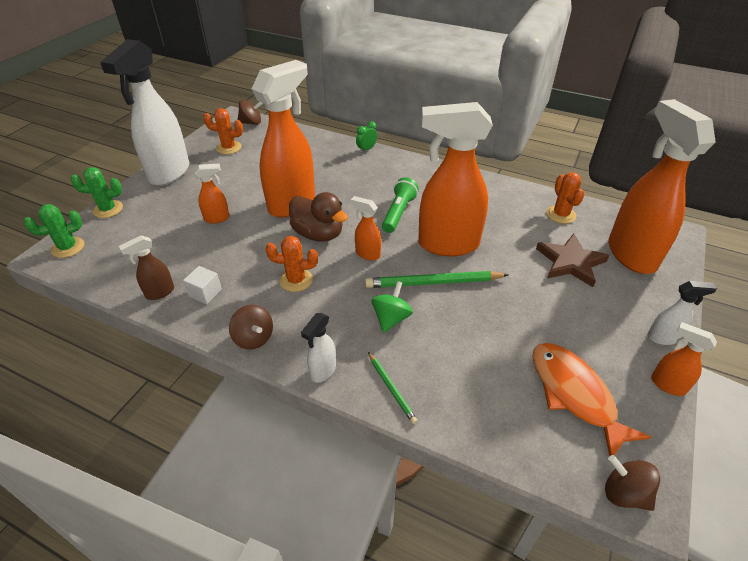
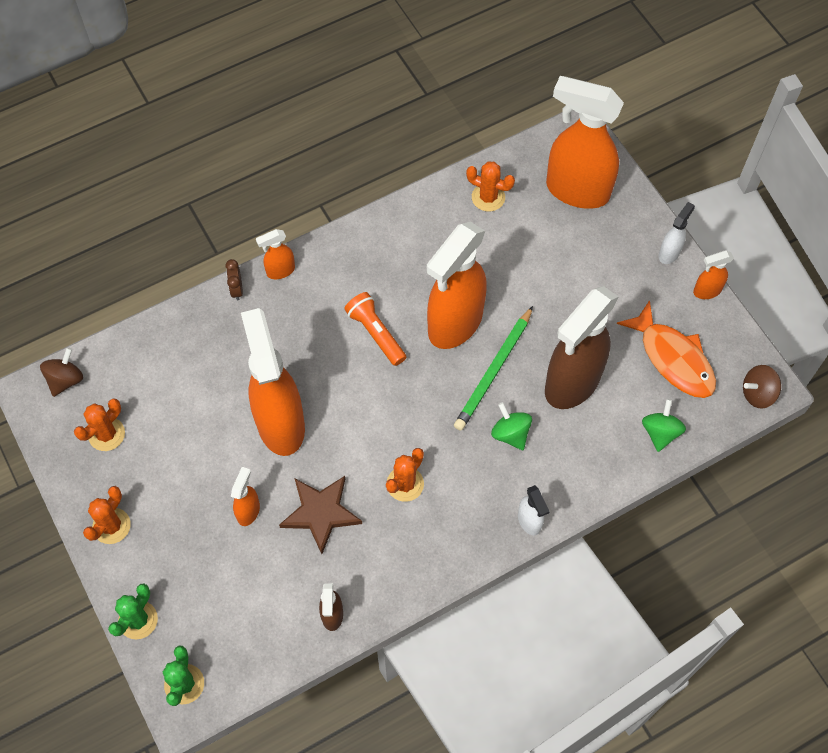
camera: 55 degrees left, 20 degrees up
white spray bottle [100,39,189,186] -> orange cactus [83,486,131,544]
white cube [183,266,222,304] -> none
brown spinning top [229,305,273,349] -> none
brown duck [289,192,348,242] -> none
orange spray bottle [351,196,381,261] -> orange spray bottle moved to [256,229,295,279]
green clock [356,121,377,153] -> brown clock [225,259,243,301]
green pencil [368,352,417,424] -> none
green flashlight [382,177,419,233] -> orange flashlight [344,292,406,366]
orange fish [532,343,651,457] -> orange fish turned 135 degrees counterclockwise [617,300,716,398]
brown star [536,233,610,287] -> brown star moved to [279,476,362,554]
none -> brown spray bottle [545,286,619,409]
none -> green spinning top [642,399,686,452]

